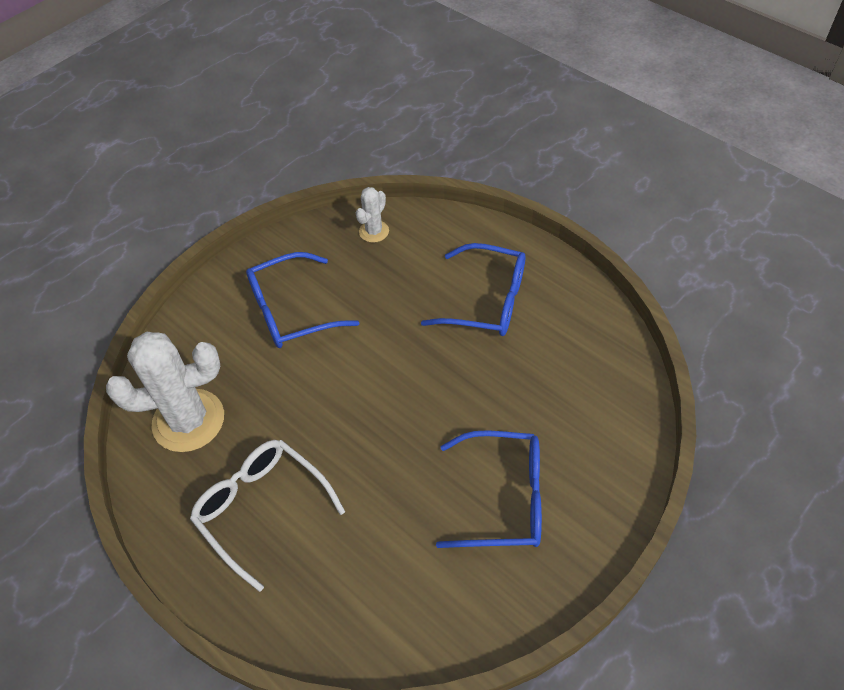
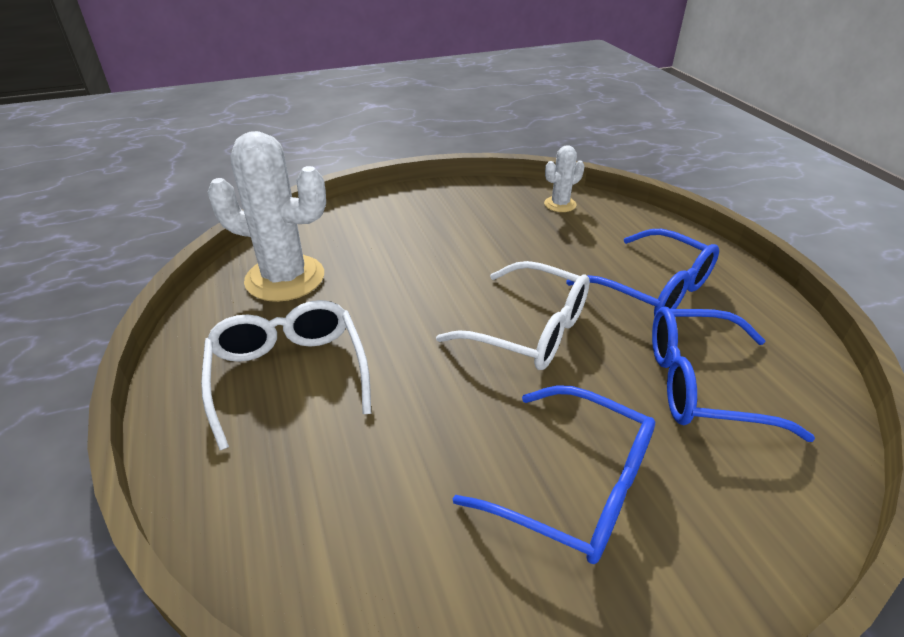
camera: 25 degrees right, 15 degrees down
blue glasses [246,252,360,348] -> blue glasses moved to [652,307,815,442]
none -> white glasses [436,261,590,370]

